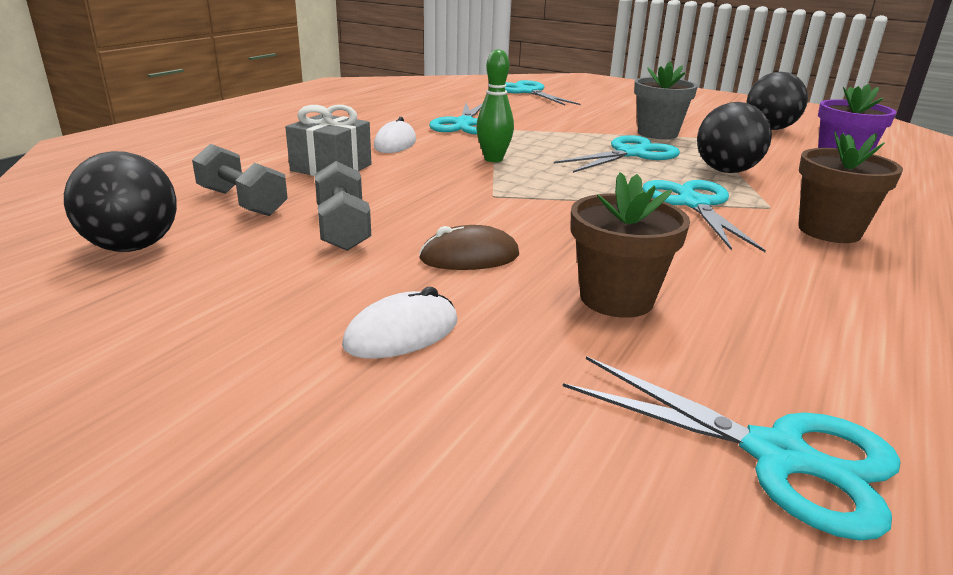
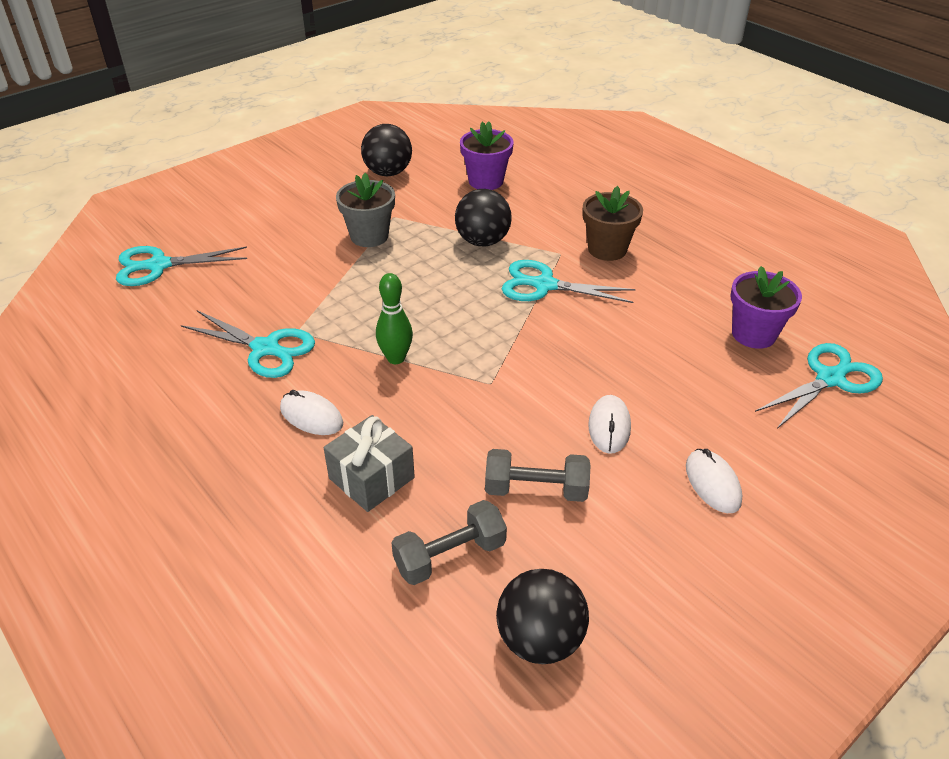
camera: 70 degrees left, 15 degrees up
brown mouse [419,225,519,270] -> white mouse [588,395,631,454]
turquoise scissors [554,135,680,173] -> none
brown flower pot [570,172,690,318] -> none
none -> purple flower pot [730,266,802,349]

